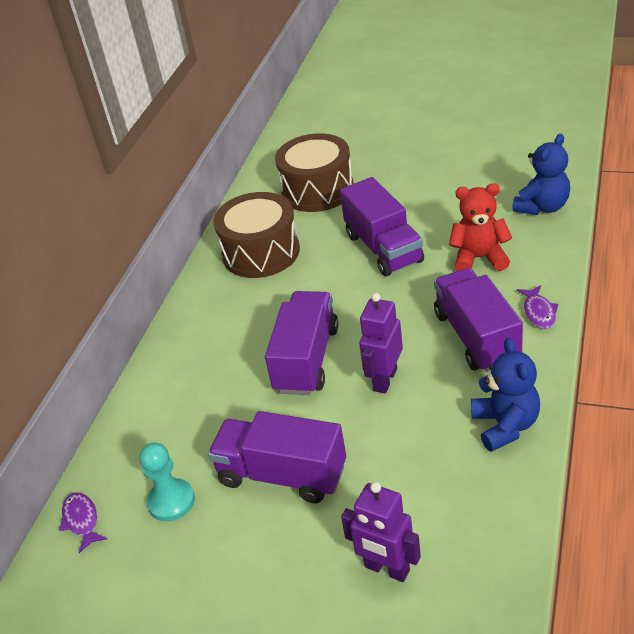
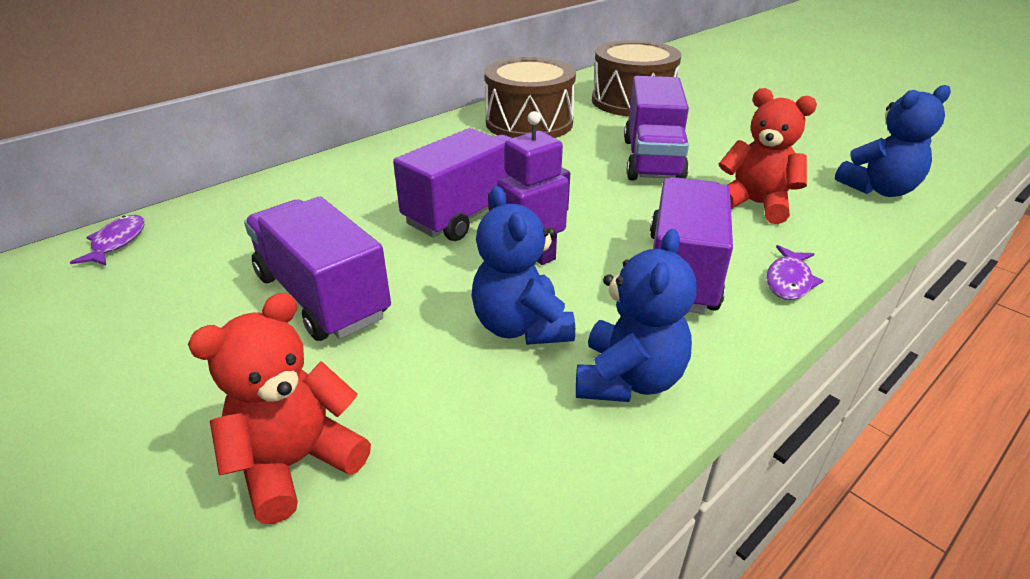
camera: 25 degrees right, 5 degrees down
turquoise pawn [139,443,195,522] -> none
purple robot [341,482,421,582] -> red teddy bear [188,293,371,524]
none -> blue teddy bear [471,186,575,345]

